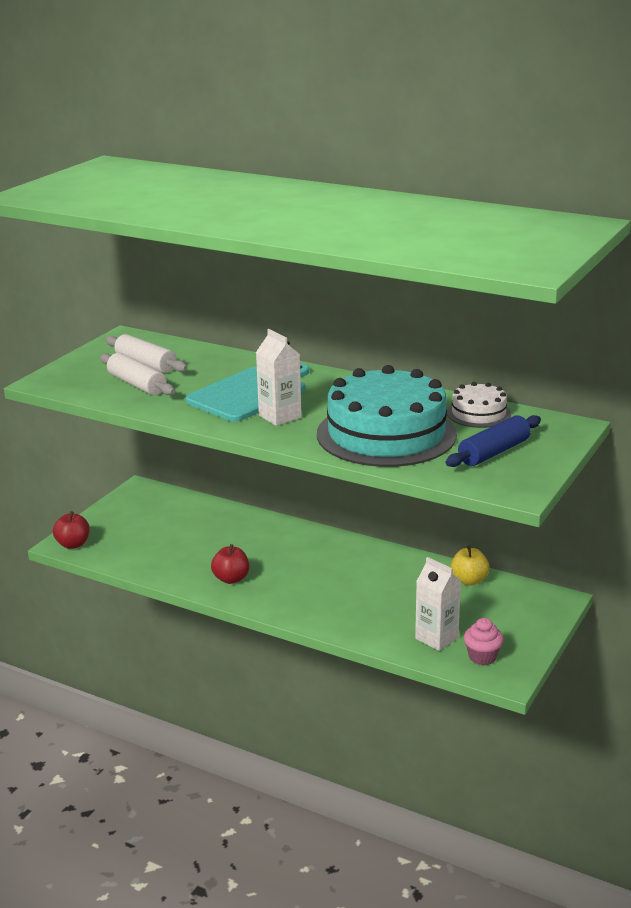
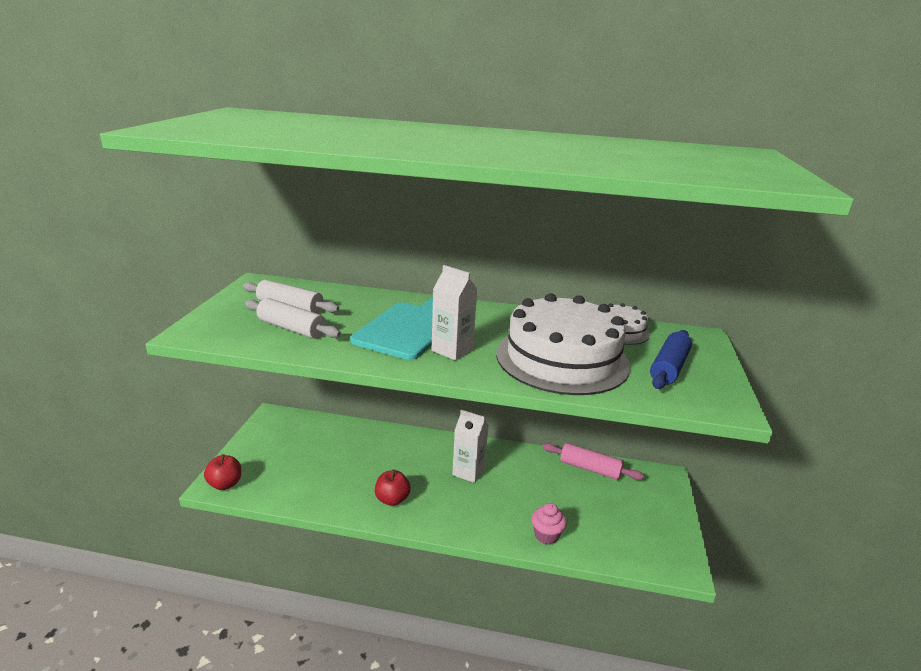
camera: 20 degrees left, 0 degrees up
turquoise cake [317,365,457,467] -> white cake [496,293,631,395]
white carton [415,557,461,651] -> white carton moved to [452,410,488,483]
yellow apple [450,546,490,586] -> pink rolling pin [542,443,644,480]
pink cupcake [464,618,504,665] -> pink cupcake moved to [531,503,567,545]

